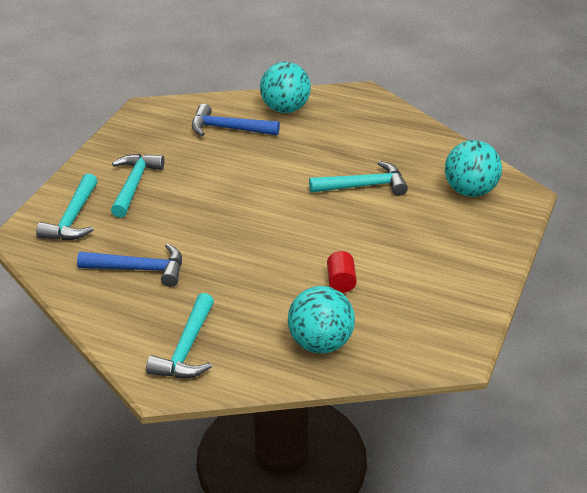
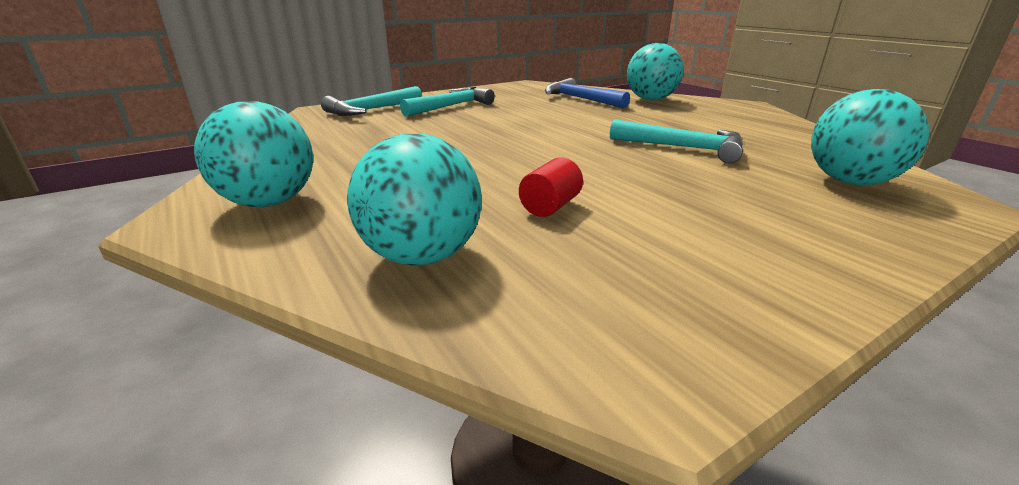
camera: 35 degrees right, 10 degrees down
blue hammer [77,244,182,287] -> none
turquoise hammer [146,293,214,378] -> turquoise ball [194,101,313,207]

